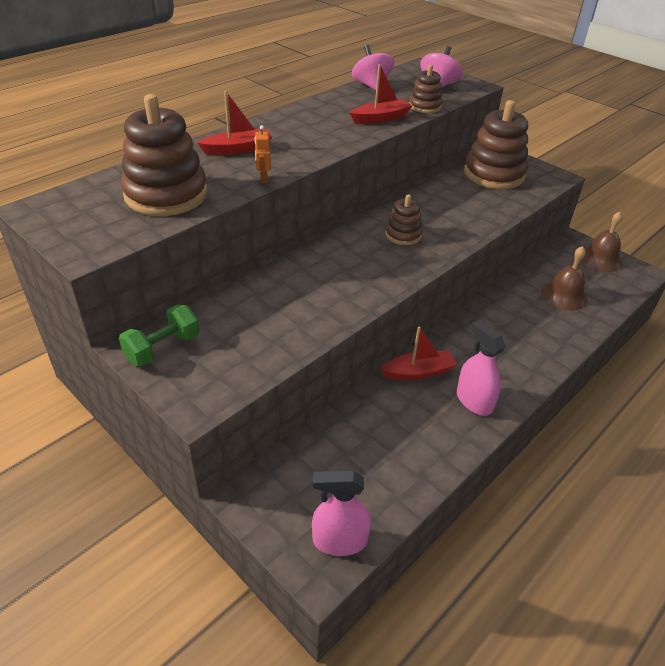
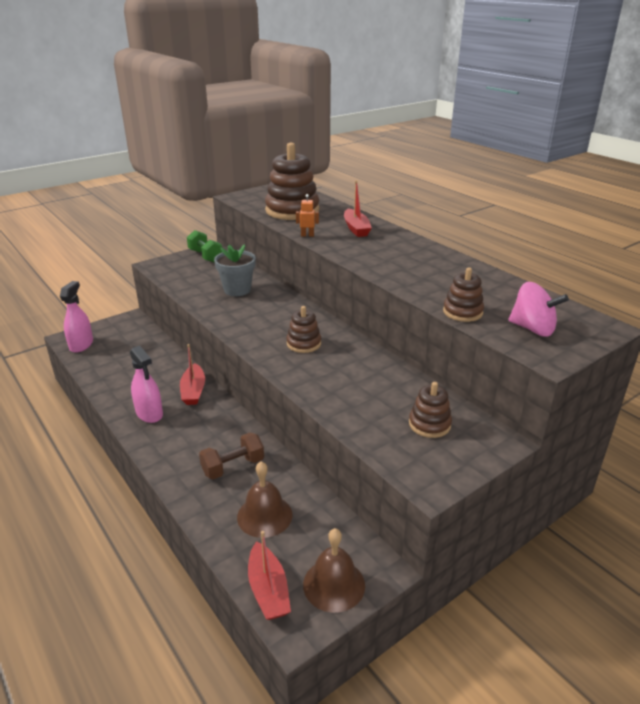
camera: 100 degrees right, 10 degrees down
red boat [350,64,412,124] -> red boat moved to [248,531,291,620]
pink spinning top [352,45,394,92] -> none
pink spray bottle [457,320,506,416] -> pink spray bottle turned 75 degrees clockwise [130,345,163,423]
brown stacking toy [464,100,528,189] -> brown stacking toy [409,382,452,438], size x0.52
none -> brown dumbbell [199,433,264,479]
none -> grey flower pot [214,244,256,296]

